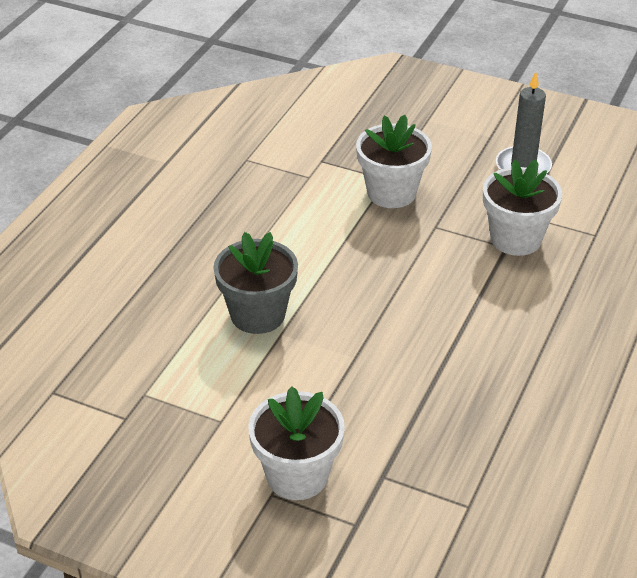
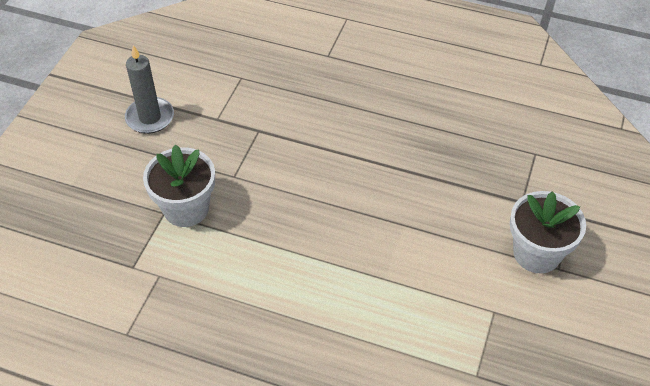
camera: 95 degrees left, 10 degrees up
grey flower pot [213,232,298,334] -> none
white flower pot [483,159,562,256] -> none

